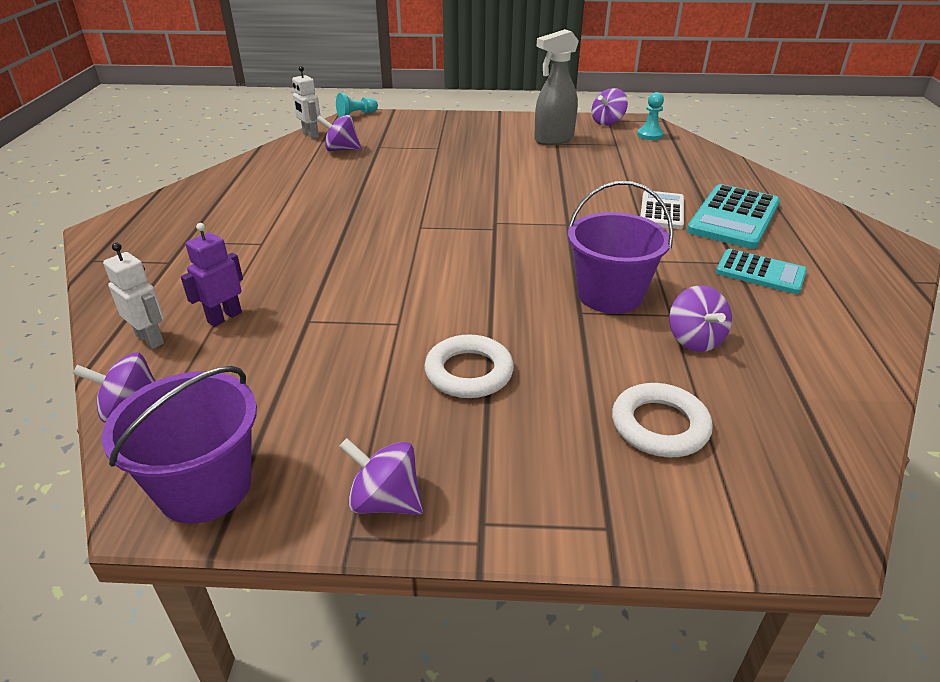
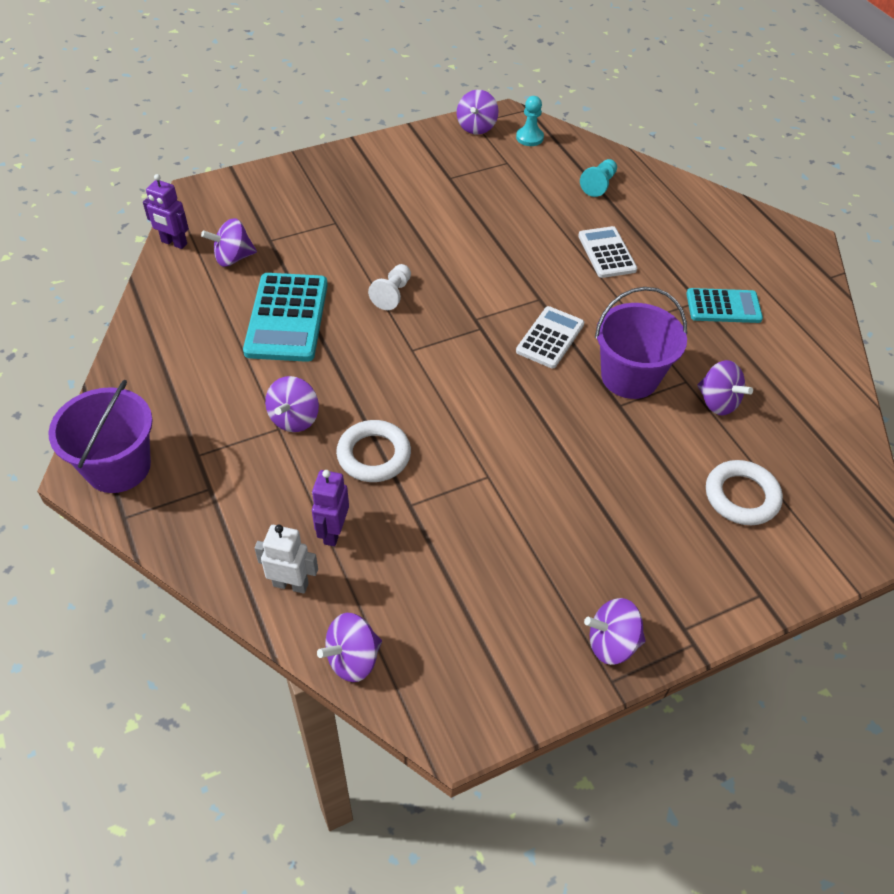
camera: 30 degrees left, 15 degrees up
purple bucket [102,366,257,523] -> purple bucket moved to [48,380,153,493]
white robot [292,66,320,139] -> purple robot [143,174,189,249]
turquoise pawn [336,93,378,117] -> turquoise pawn moved to [580,159,617,197]
white ring [424,334,514,398] -> white ring moved to [336,420,411,482]
grey spray bottle [534,29,579,145] -> none
turquoise calculator [687,184,780,249] -> turquoise calculator moved to [243,273,328,362]
none -> purple spinning top [265,376,319,432]
none -> white pawn [368,264,411,310]
none -> white calculator [516,306,584,368]

